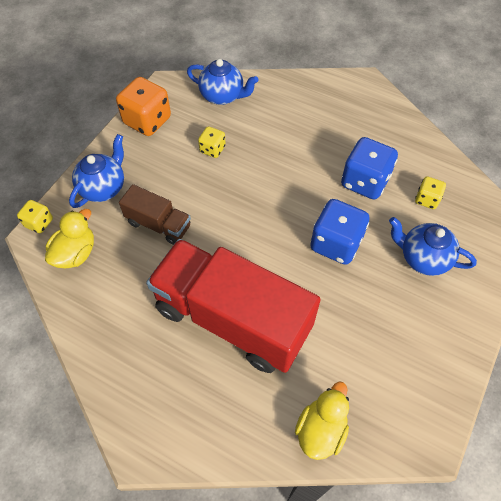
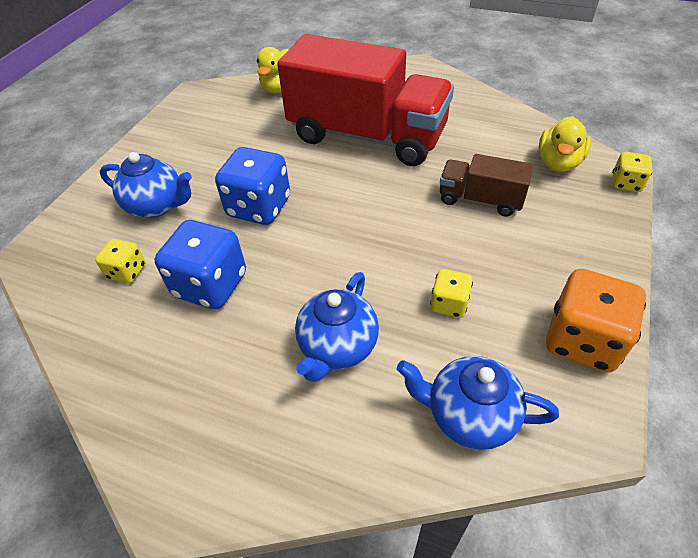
camera: 175 degrees right, 10 degrees down
blue teapot [69,134,124,208] -> blue teapot moved to [295,272,379,382]

